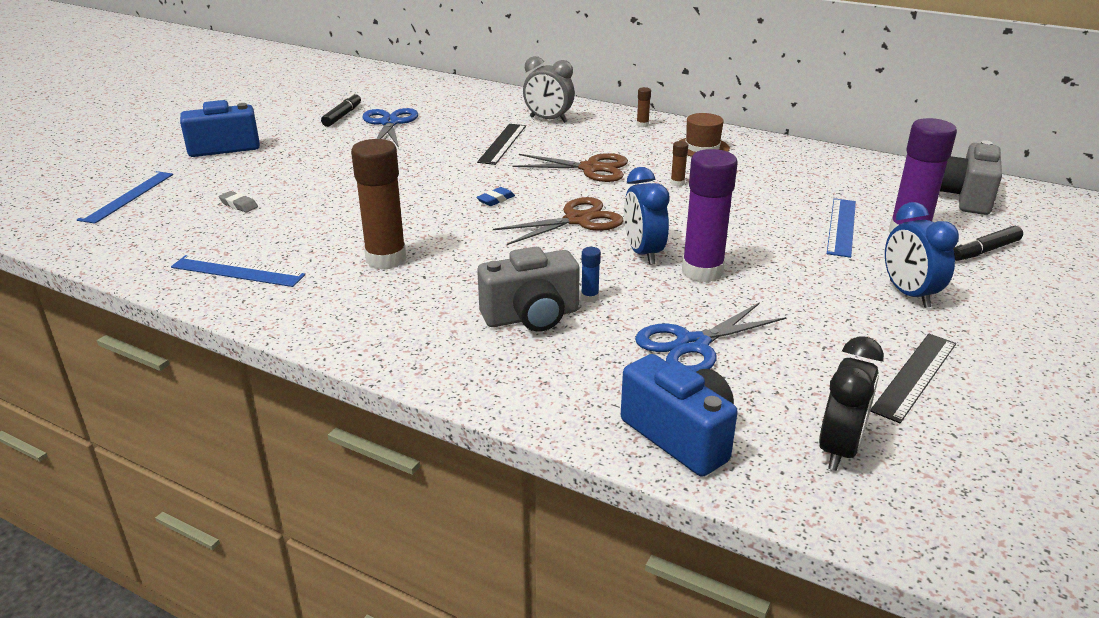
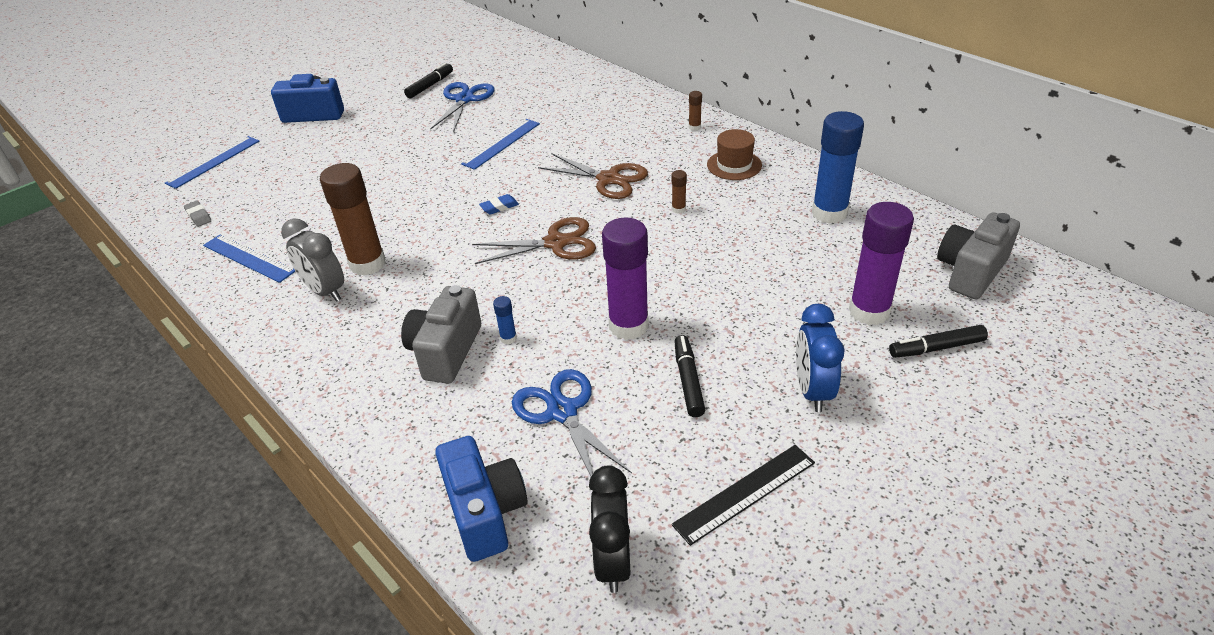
camera: 20 degrees right, 10 degrees up
grey eraser [219,191,258,212] -> grey eraser moved to [184,201,211,227]
black ruler [477,124,526,165] -> none
grey camera [477,247,580,331] -> grey camera turned 105 degrees clockwise [401,285,481,384]
grey clock [523,56,575,123] -> grey clock moved to [281,219,344,302]
blue clock [624,167,670,265] -> none
blue scissors [635,302,787,372] -> blue scissors turned 75 degrees clockwise [512,369,632,476]
black clock [819,336,884,471] -> black clock turned 135 degrees clockwise [589,466,630,593]
blue ruler [827,198,856,258] -> blue ruler moved to [461,119,540,170]
none -> black marker [674,335,705,417]
none -> blue glue stick [812,111,864,224]

